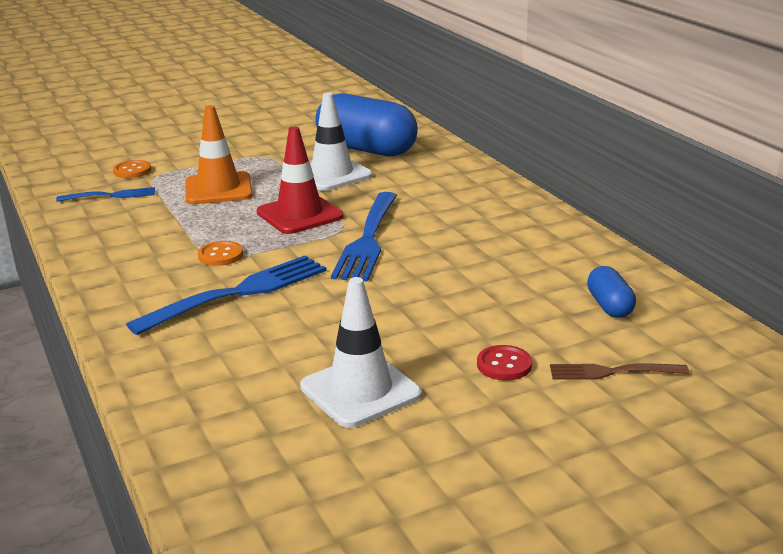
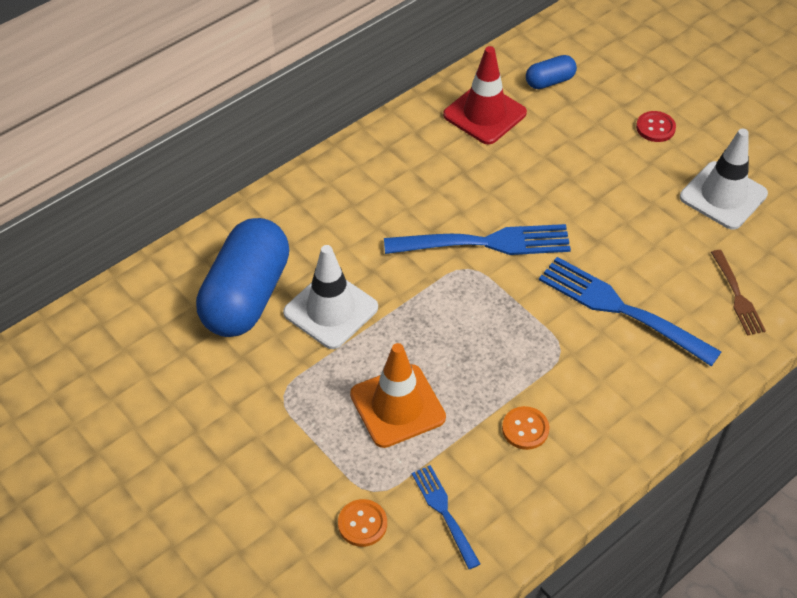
camera: 105 degrees left, 25 degrees up
orange button [198,241,243,266] -> orange button moved to [502,406,549,450]
red traffic cone [257,126,344,234] -> red traffic cone moved to [443,46,527,145]
brown fork [550,363,689,380] -> brown fork moved to [711,250,766,336]

